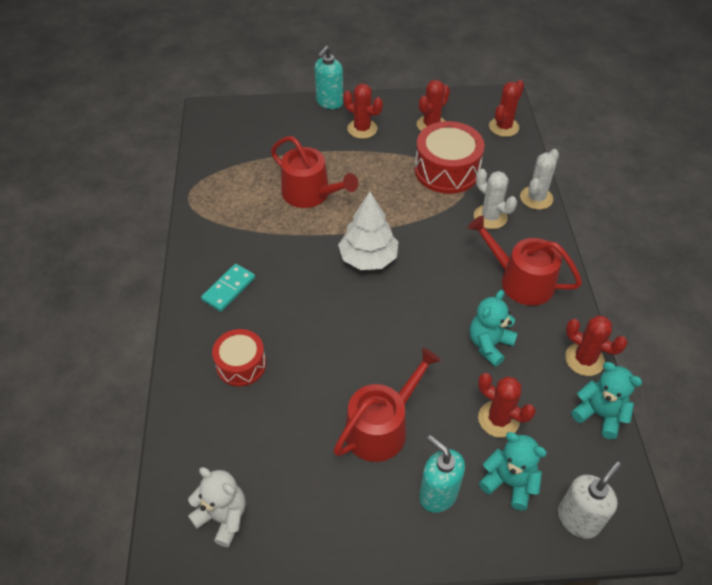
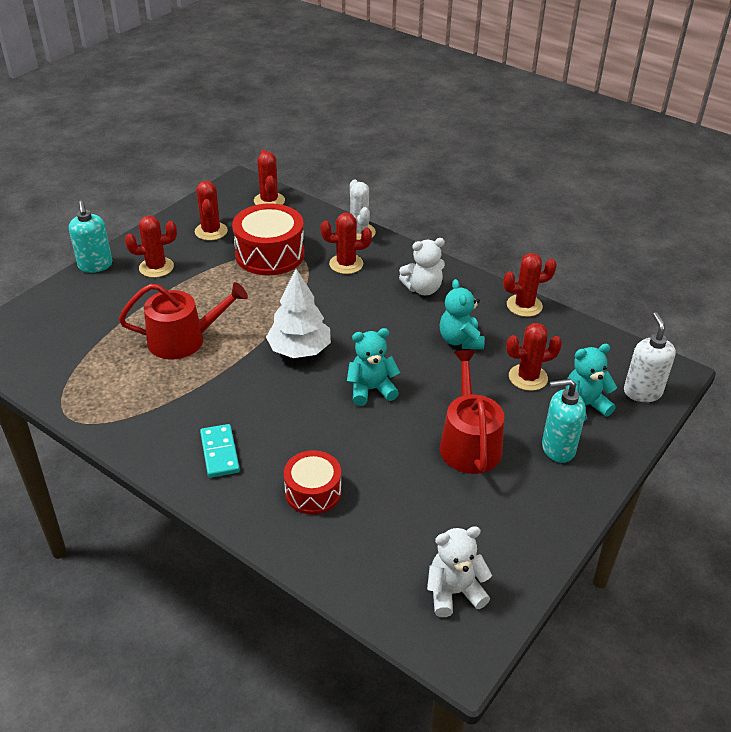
camera: 50 degrees left, 10 degrees down
red watering can [468,215,582,306] -> white teddy bear [399,238,445,295]
white cactus [474,169,517,229] -> red cactus [321,212,372,274]
turquoise teddy bear [571,362,642,439] -> turquoise teddy bear moved to [347,328,400,406]

